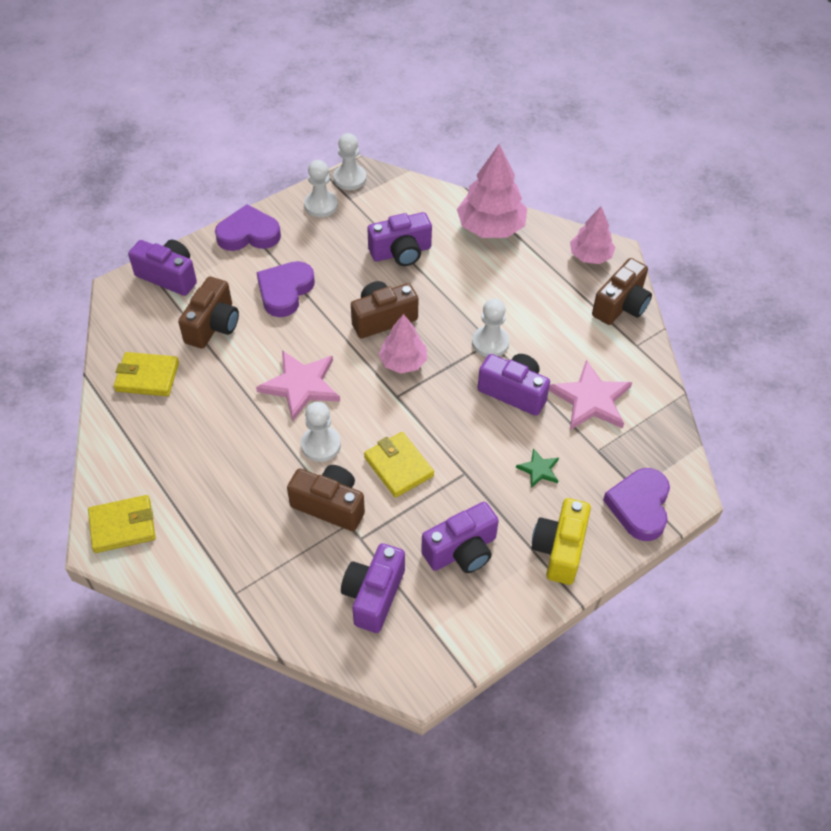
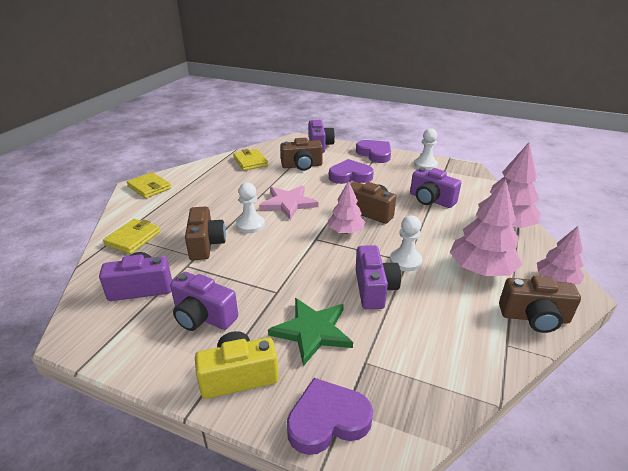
camera: 60 degrees right, 20 degrees down
white pawn [334,133,366,190] -> none
yellow wallet [364,432,434,498] -> yellow wallet moved to [103,219,160,254]
green star [516,448,559,488] -> green star [268,298,353,366], size x1.99
pink star [549,360,632,430] -> none
none -> pink tree [450,179,522,276]

